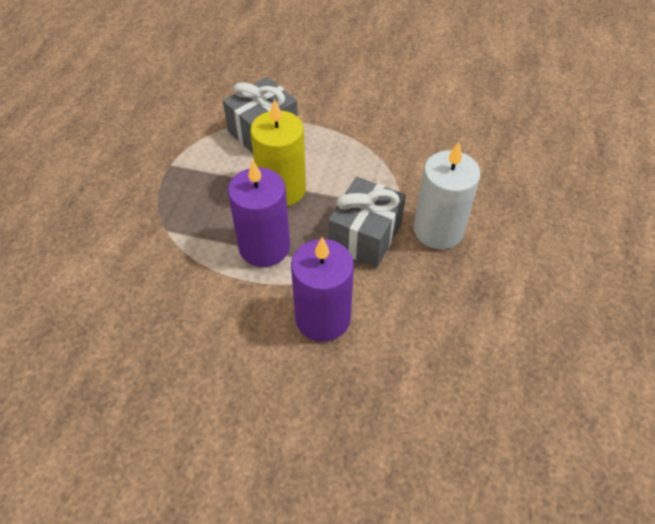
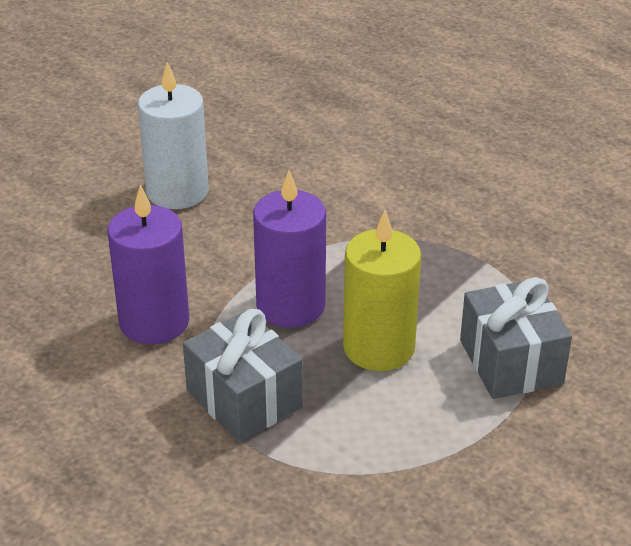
camera: 115 degrees right, 15 degrees down
white candle [414,142,481,249] -> white candle moved to [138,62,209,209]

